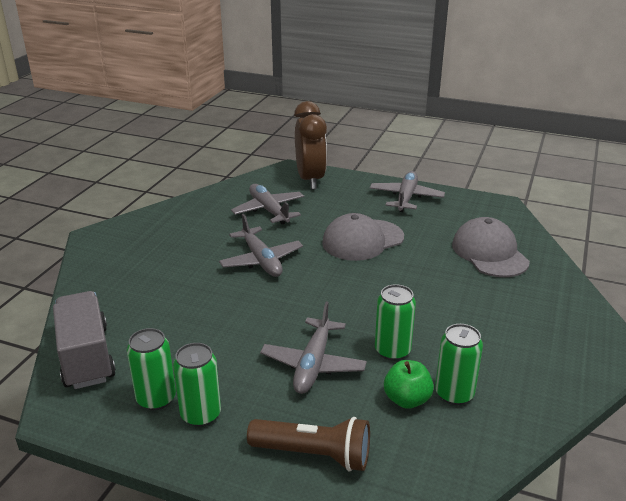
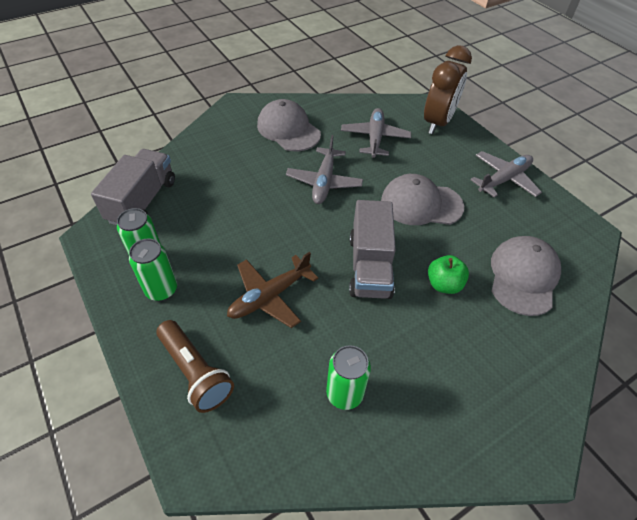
camera: 35 degrees right, 20 degrees up
grey plane [260,301,367,394] -> brown plane [227,252,318,328]
green can [375,284,416,361] -> none
green apple [384,360,434,409] -> green apple moved to [428,255,469,294]
none -> grey cap [257,99,321,151]
none -> grey truck [349,200,396,299]

